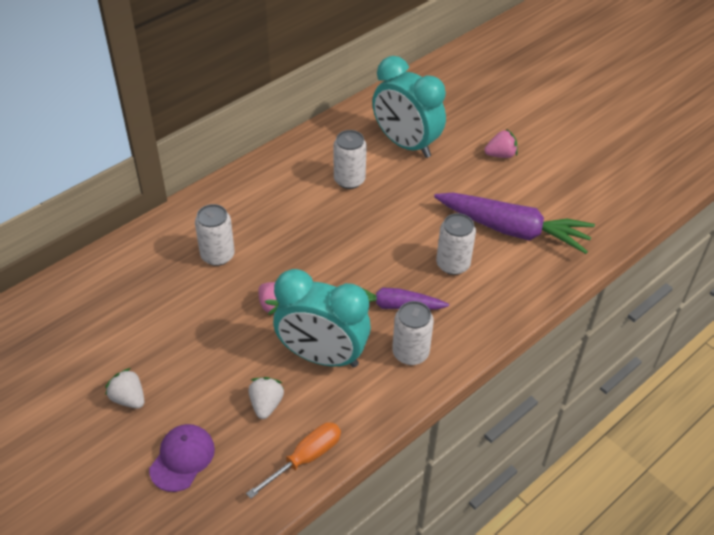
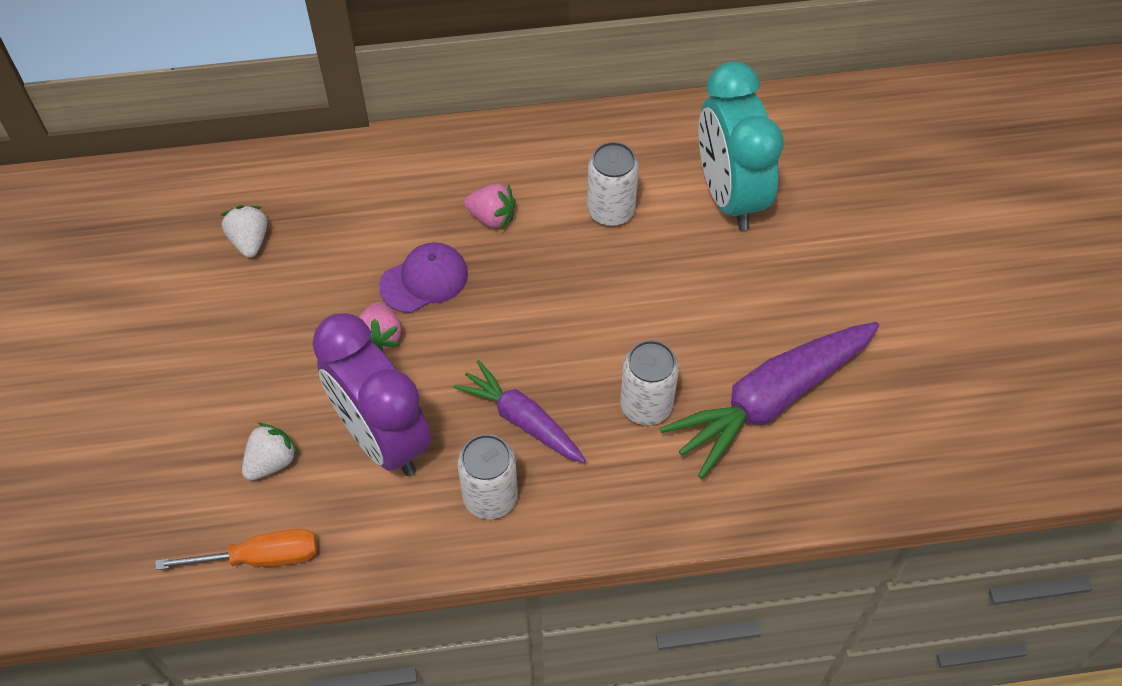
camera: 35 degrees right, 10 degrees up
white strawberry [105,368,144,409] -> white strawberry moved to [221,205,267,258]
purple cap [149,424,215,492] -> purple cap moved to [379,242,468,313]
white can [195,204,235,266] -> none
turquoise clock [273,269,371,368] -> purple clock [312,313,431,476]
purple carrot [434,193,595,254] -> purple carrot turned 90 degrees clockwise [660,322,879,479]
pink strawberry [484,129,518,158] -> pink strawberry moved to [464,184,516,230]

